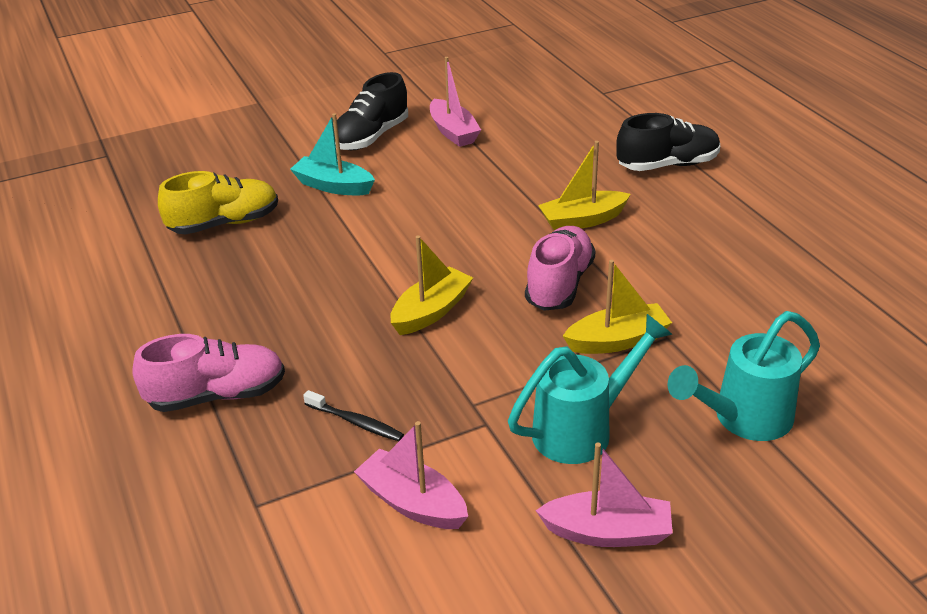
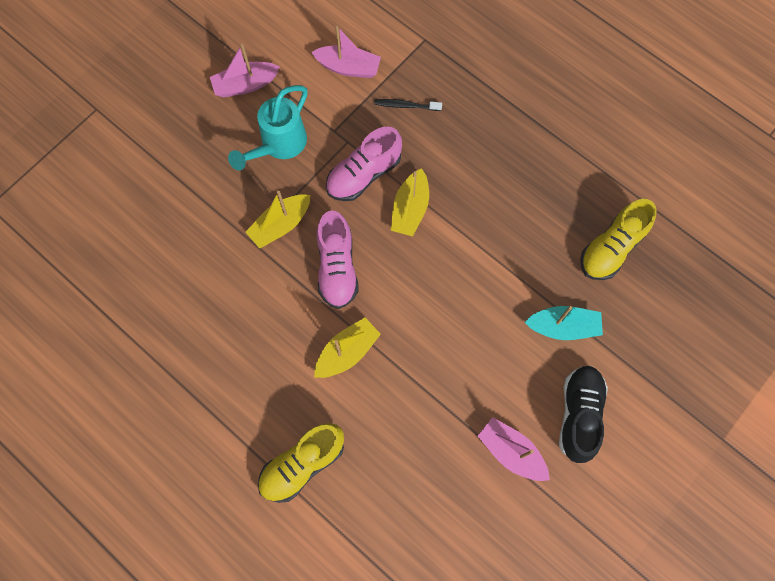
camera: 155 degrees right, 35 degrees up
pink shoe [132,334,285,412] -> pink shoe moved to [326,126,402,201]
black shoe [616,113,720,171] -> yellow shoe [258,423,344,503]
turquoise watering can [667,311,820,441] -> none

